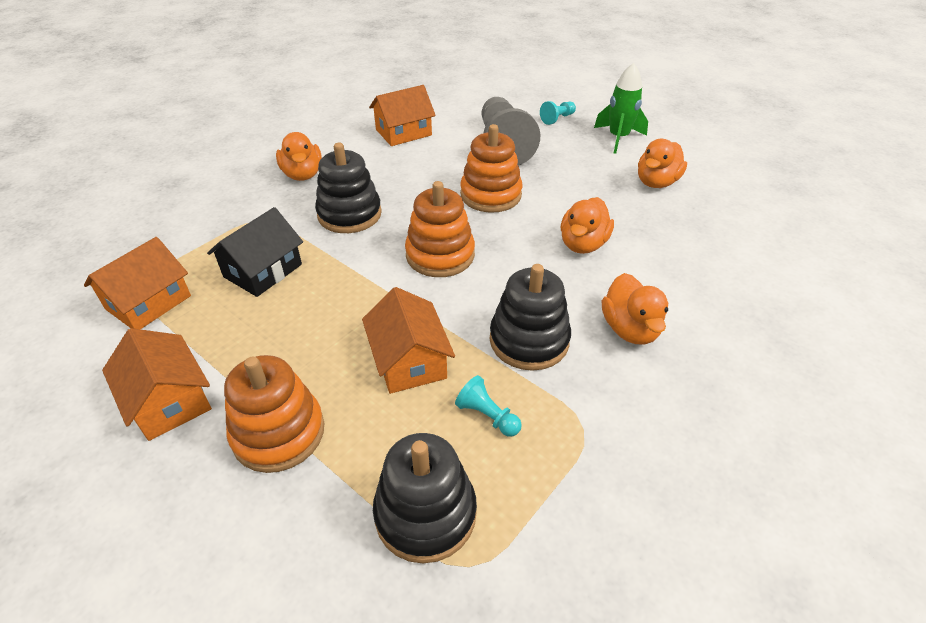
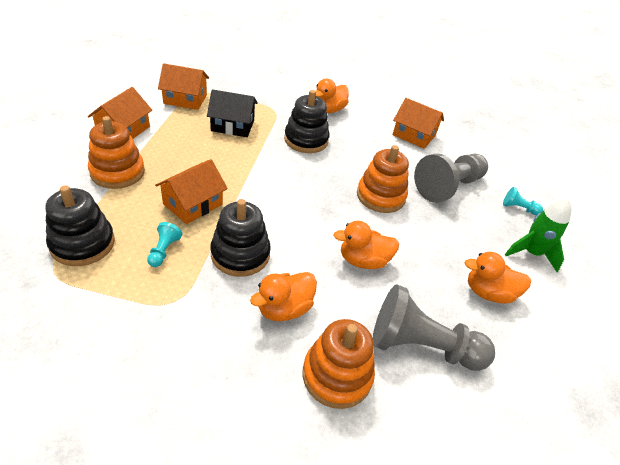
camera: 55 degrees right, 0 degrees up
orange stacking toy [405,181,475,277] -> orange stacking toy moved to [303,319,375,409]
none -> grey pawn [373,284,495,371]

